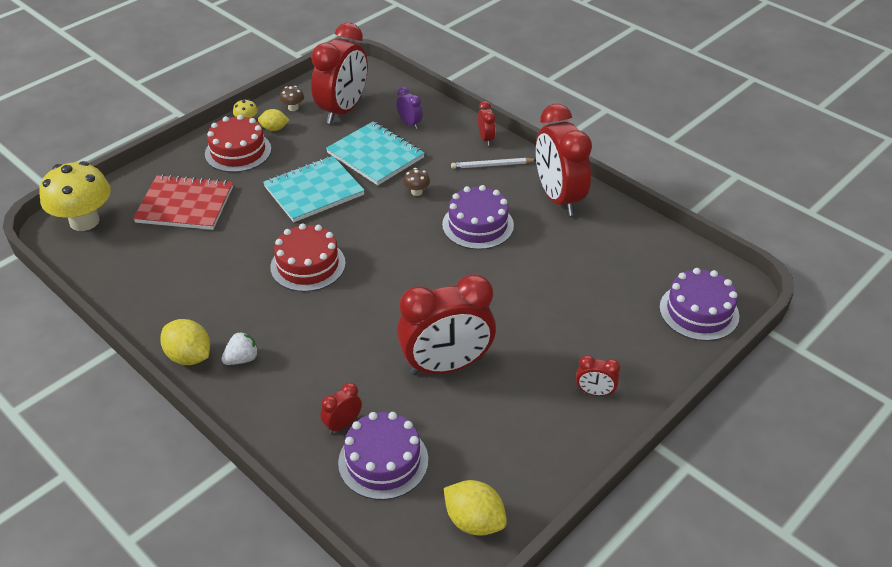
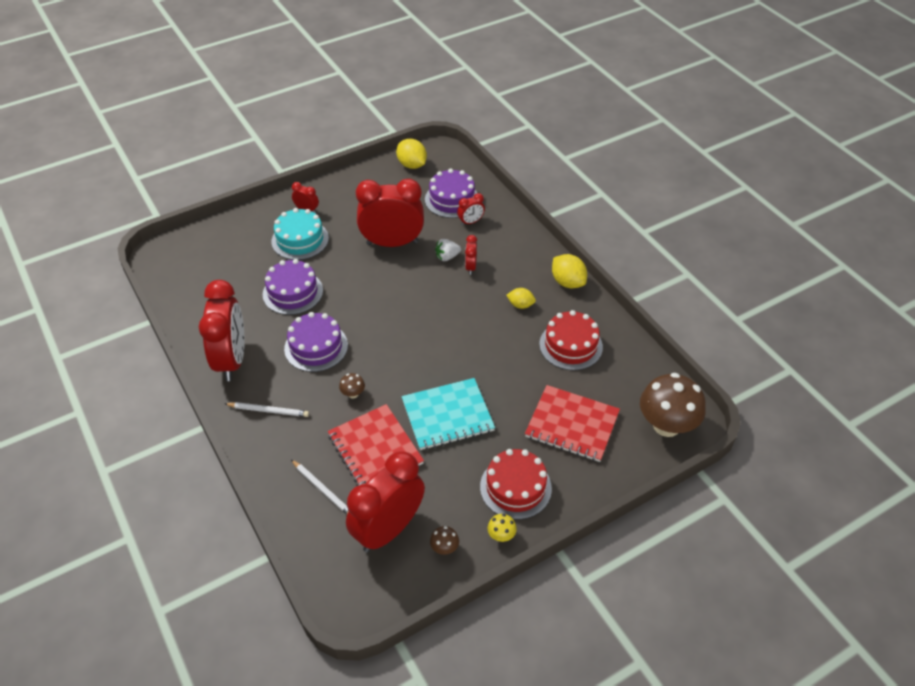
camera: 165 degrees left, 5 degrees up
yellow mushroom [39,161,111,231] -> brown mushroom [640,373,706,437]
white strawberry [221,331,259,365] -> white strawberry moved to [435,239,461,261]
yellow lemon [258,109,289,131] -> yellow lemon moved to [506,288,536,309]
red cake [270,223,346,292] -> red cake moved to [539,310,603,370]
turquoise notebook [326,121,425,185] -> red notebook [328,404,424,486]
purple clock [396,87,423,129] -> white pencil [291,460,349,515]
red clock [478,101,495,146] -> red clock moved to [465,235,477,275]
purple cake [660,268,739,341] -> purple cake moved to [263,259,323,315]
none -> turquoise cake [271,208,329,260]

